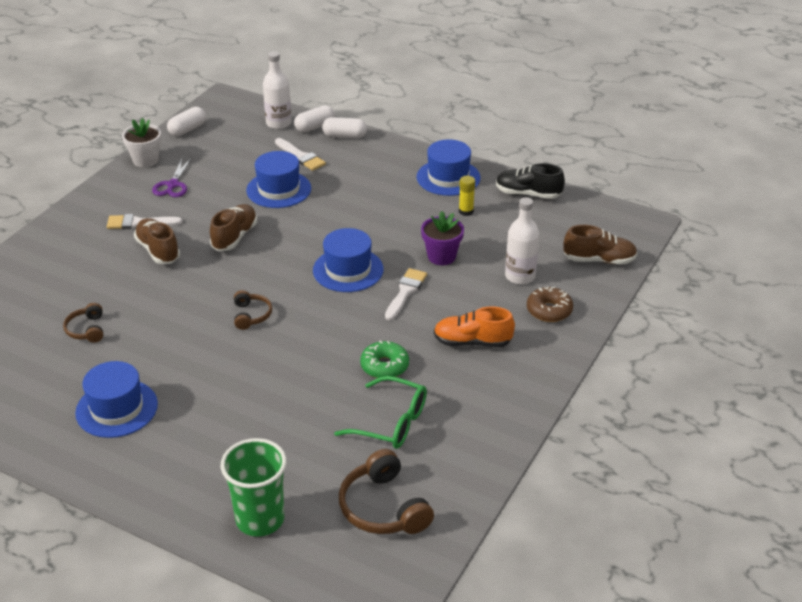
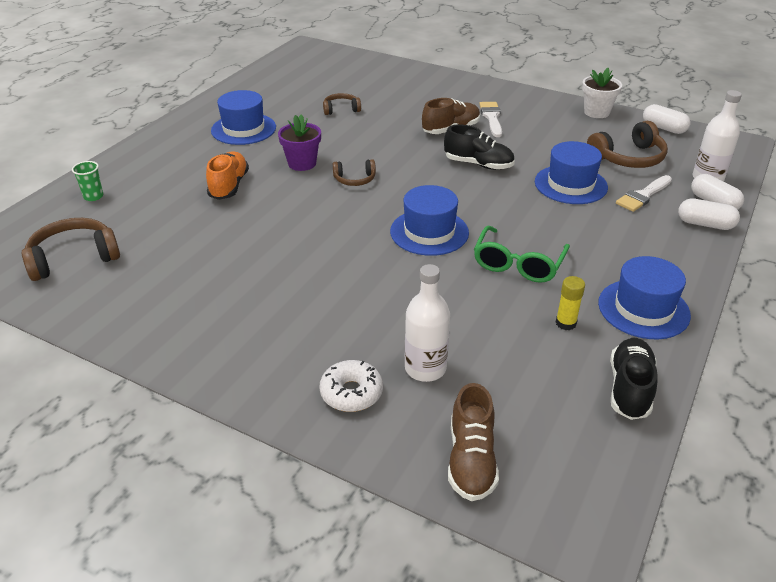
camera: 90 degrees right, 0 degrees up
purple scissors [152,157,192,197] -> none
brown shoe [210,204,257,251] -> black shoe [444,125,515,170]
green cup [221,438,287,537] -> green cup [72,161,103,201], size x0.48
white capsule [322,117,367,138] -> white capsule turned 75 degrees counterclockwise [678,198,740,230]
green glasses [334,376,427,449] -> green glasses moved to [474,226,570,283]
green donut [360,341,409,378] -> none
white brush [385,268,427,320] -> none
purple flower pot [421,211,464,265] -> purple flower pot moved to [278,114,321,171]
orange shoe [434,307,515,347] -> orange shoe moved to [206,151,249,200]
brown donut [527,287,573,322] -> white donut [319,360,383,412]
none -> brown headphones [587,121,668,168]

